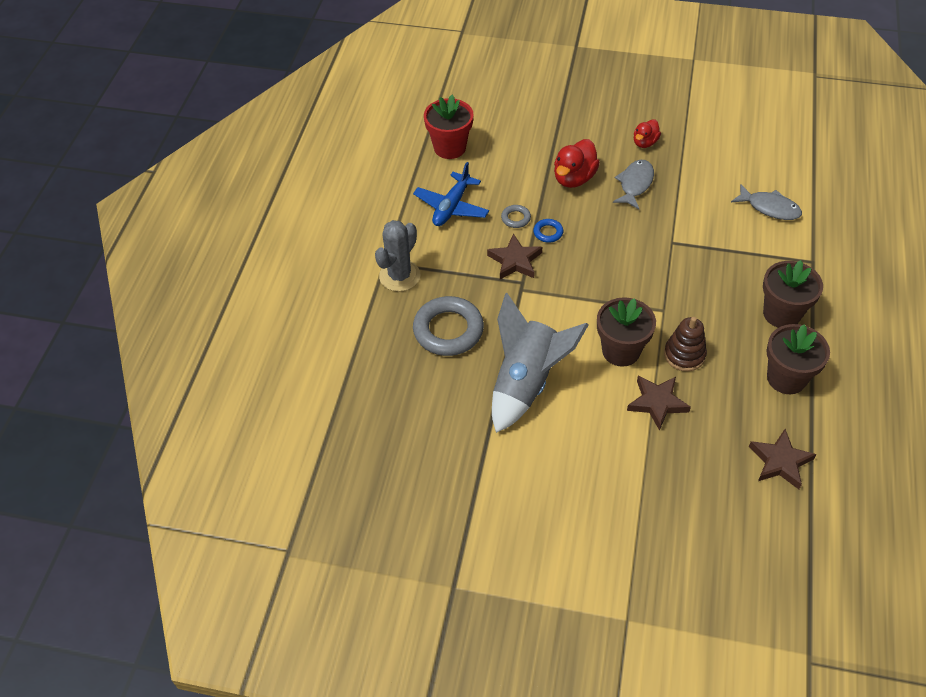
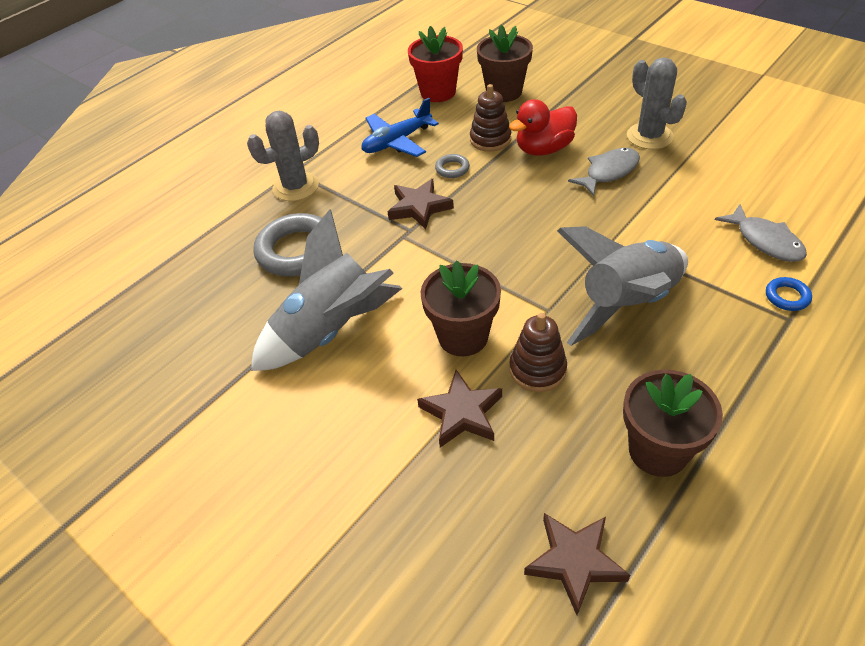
camera: 30 degrees right, 5 degrees down
blue ring [533,219,563,243] -> blue ring moved to [766,277,812,311]
red duck [634,119,661,148] -> grey cactus [627,57,687,149]
brown flower pot [763,260,823,328] -> brown flower pot moved to [477,25,533,102]
none -> brown stacking toy [470,84,511,152]
none -> grey rocket [557,226,688,346]

